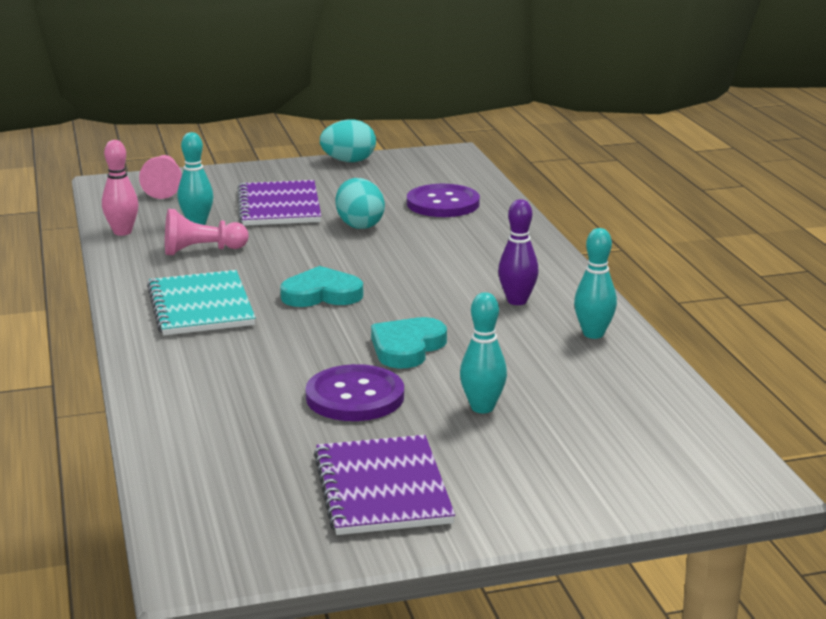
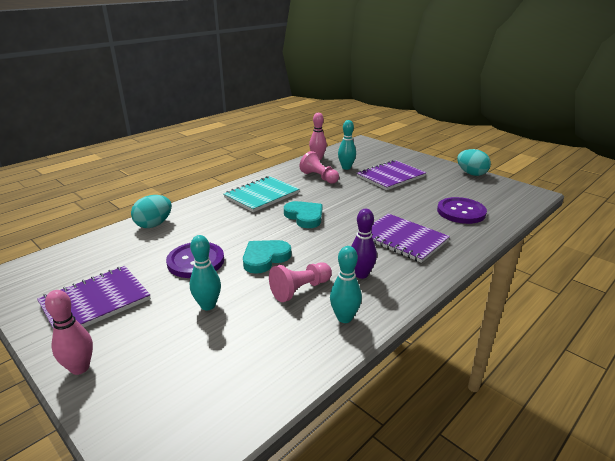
camera: 60 degrees right, 5 degrees up
pink pawn [139,155,182,199] -> pink pawn moved to [269,262,332,302]
turquoise egg [336,178,385,229] -> turquoise egg moved to [131,195,172,228]
turquoise heart [371,317,447,368] -> turquoise heart turned 45 degrees counterclockwise [243,240,291,274]
none -> pink bowling pin [45,290,93,375]
none -> purple notebook [371,213,450,263]

